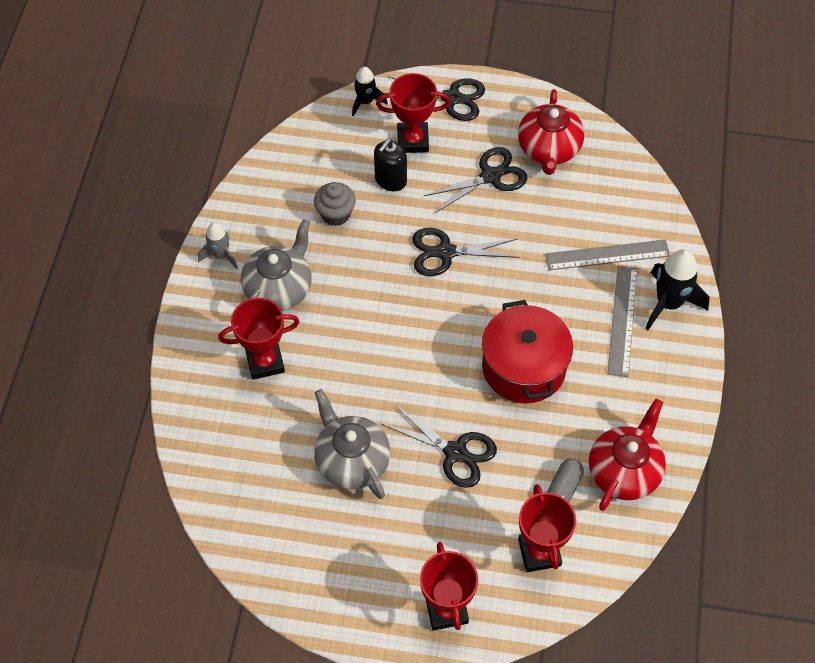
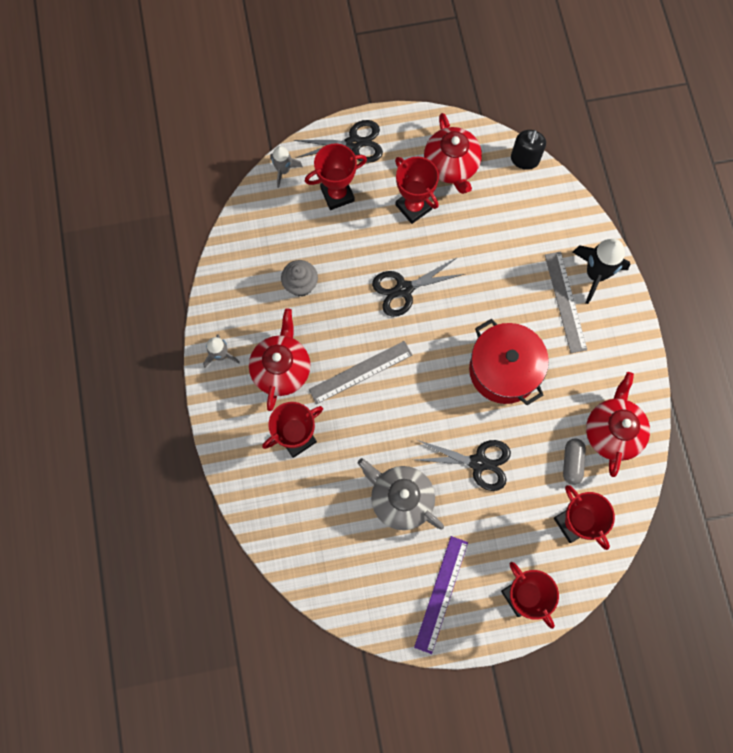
camera: 20 degrees left, 15 degrees up
grey teapot [241,219,312,311] -> red teapot [249,308,311,411]
black rocket [352,67,388,116] -> grey rocket [270,146,303,188]
black soap dispenser [374,139,407,191] -> black soap dispenser moved to [511,130,546,170]
black scissors [424,147,528,212] -> red trophy [395,157,439,224]
grey ruler [545,240,670,270] -> grey ruler moved to [309,341,412,404]
none -> purple ruler [414,536,468,654]

